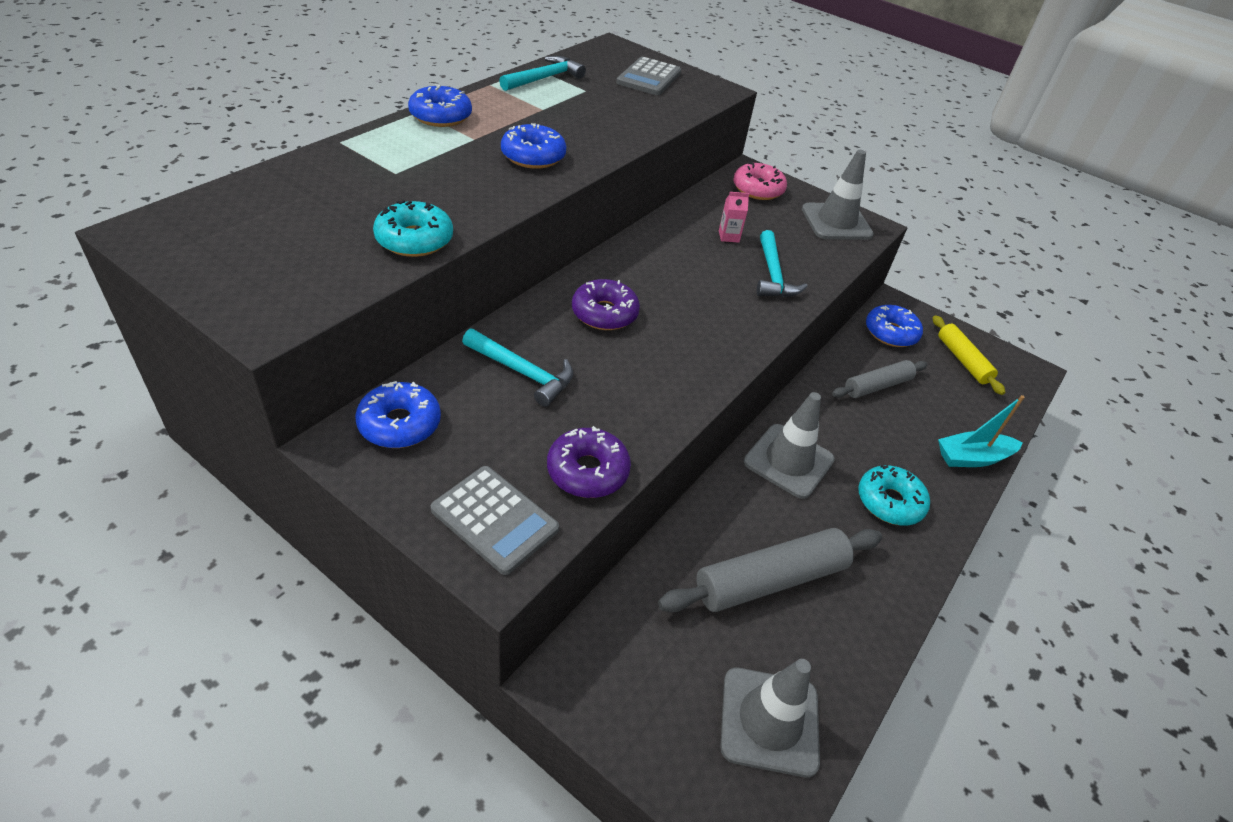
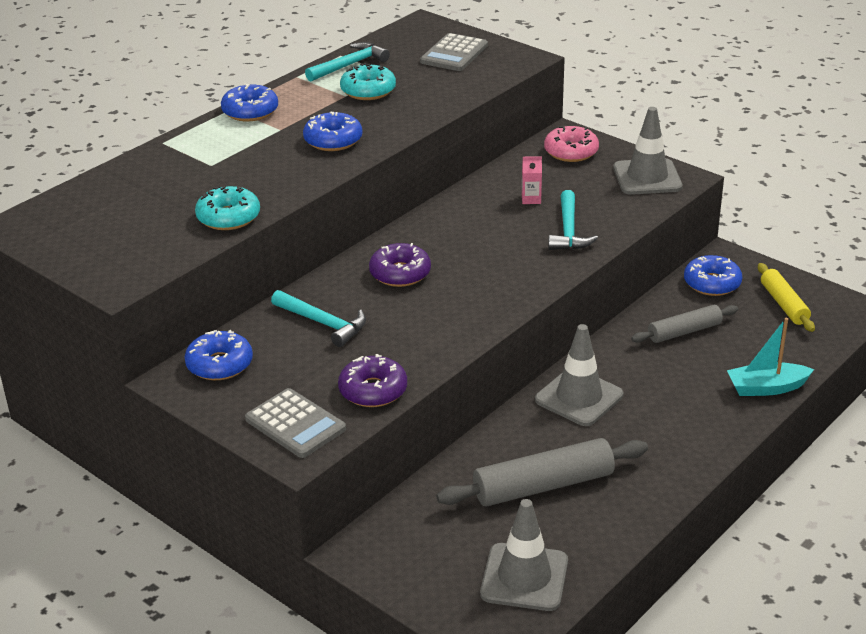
camera: 10 degrees right, 10 degrees down
turquoise donut [858,465,930,525] -> turquoise donut moved to [340,63,396,100]

